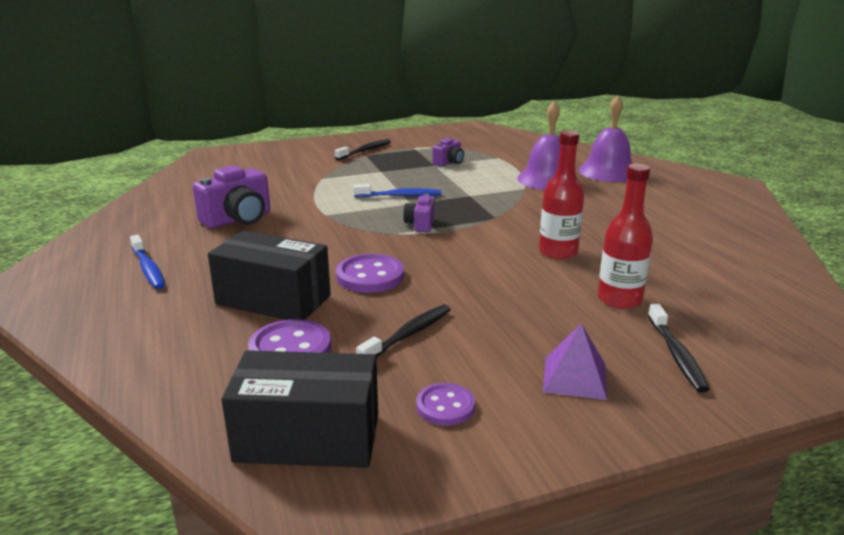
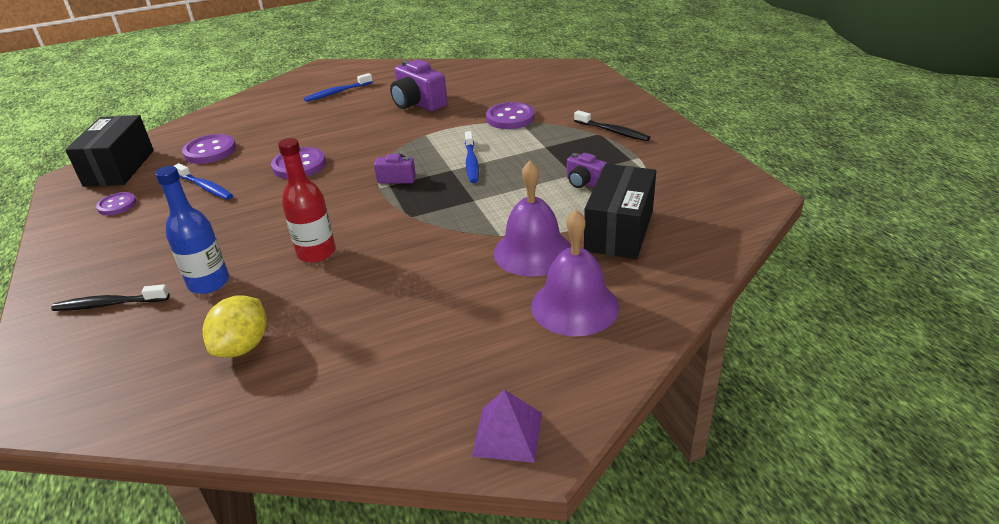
camera: 90 degrees right, 10 degrees up
black box [208,230,331,320] -> black box moved to [584,164,656,259]
black toothbrush [356,305,451,358] -> blue toothbrush [174,163,233,200]
purple pyramid [543,323,607,400] -> purple pyramid moved to [472,389,542,463]
red bottle [598,164,653,309] -> blue bottle [155,166,229,294]
none -> yellow lemon [203,295,267,357]
none -> purple button [486,102,535,129]

